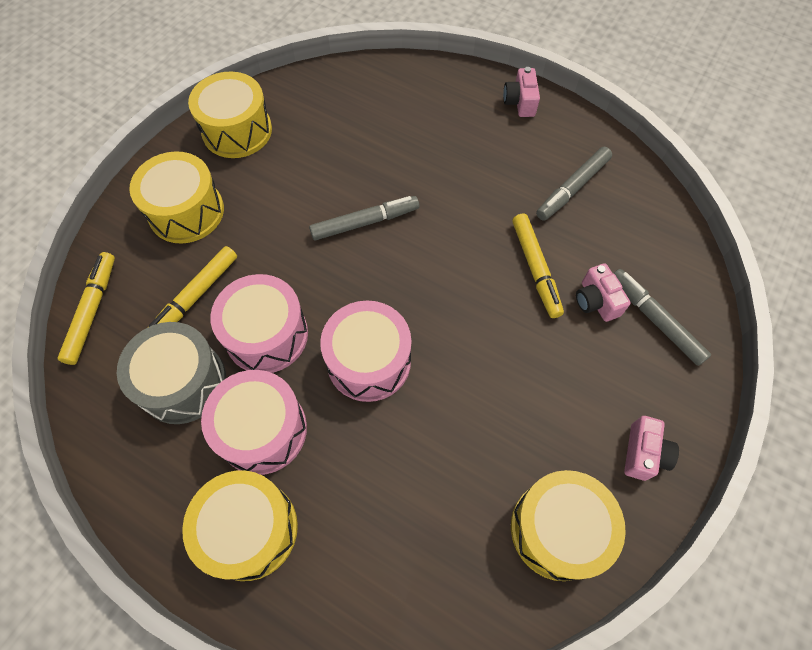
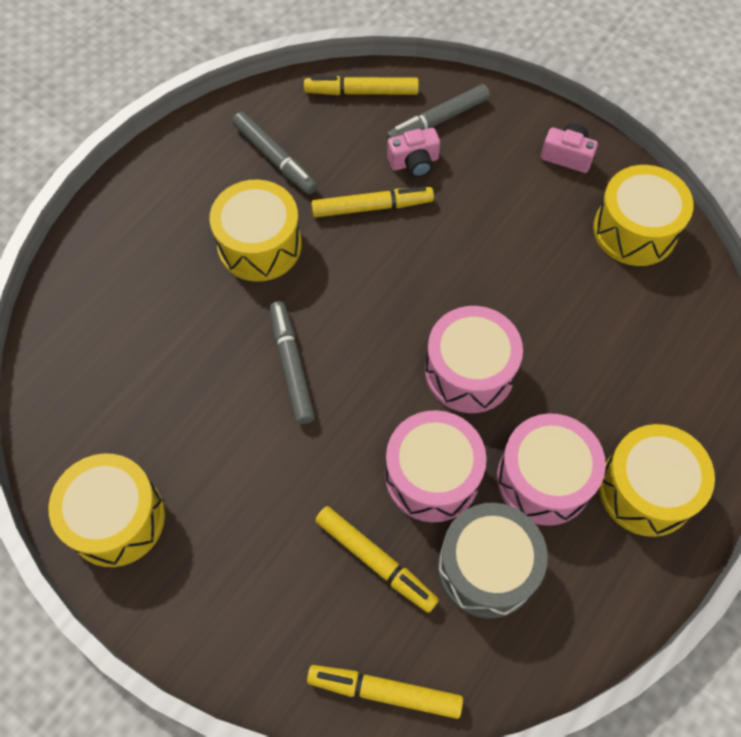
camera: 85 degrees left, 0 degrees up
yellow drum [129,151,224,243] -> yellow drum moved to [210,179,302,282]
pink camera [503,67,540,117] -> none
none -> yellow marker [304,76,419,95]

